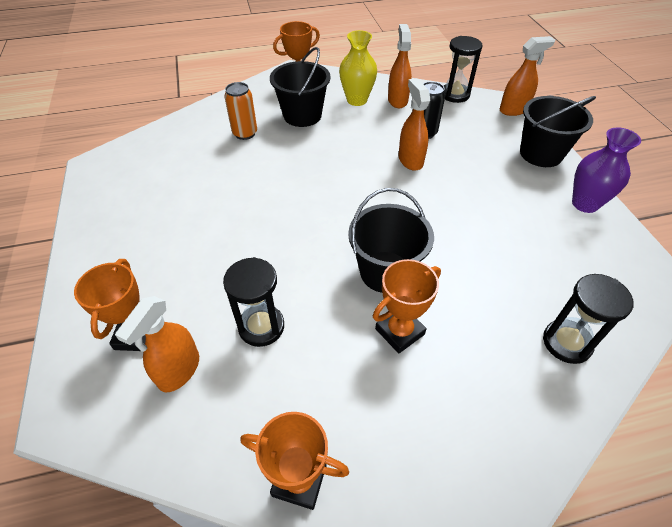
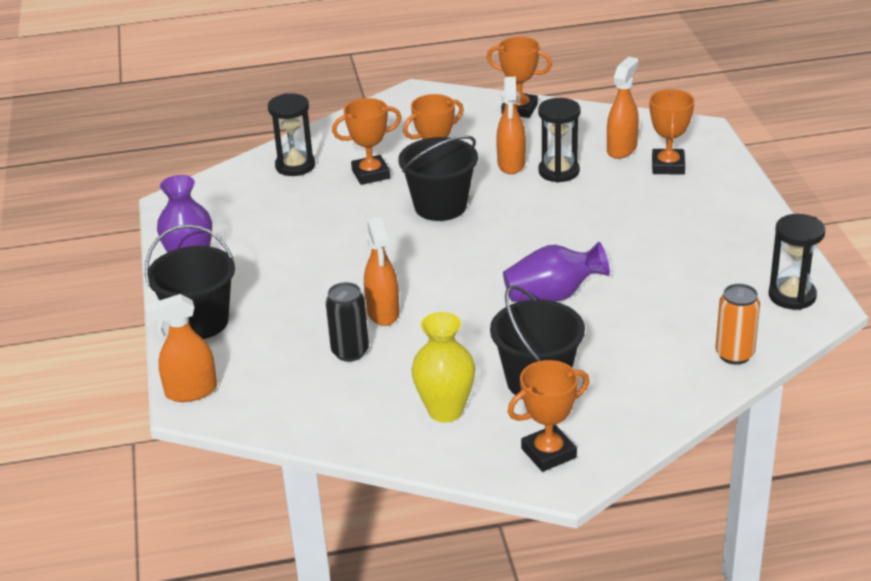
camera: 175 degrees left, 15 degrees down
orange can [224,82,257,140] -> orange can moved to [716,284,760,365]
orange spray bottle [388,24,412,108] -> orange spray bottle moved to [496,77,526,174]
black hourglass [444,36,482,103] -> black hourglass moved to [769,214,825,310]
none -> orange trophy [332,98,401,185]
none -> purple vase [503,242,610,302]

